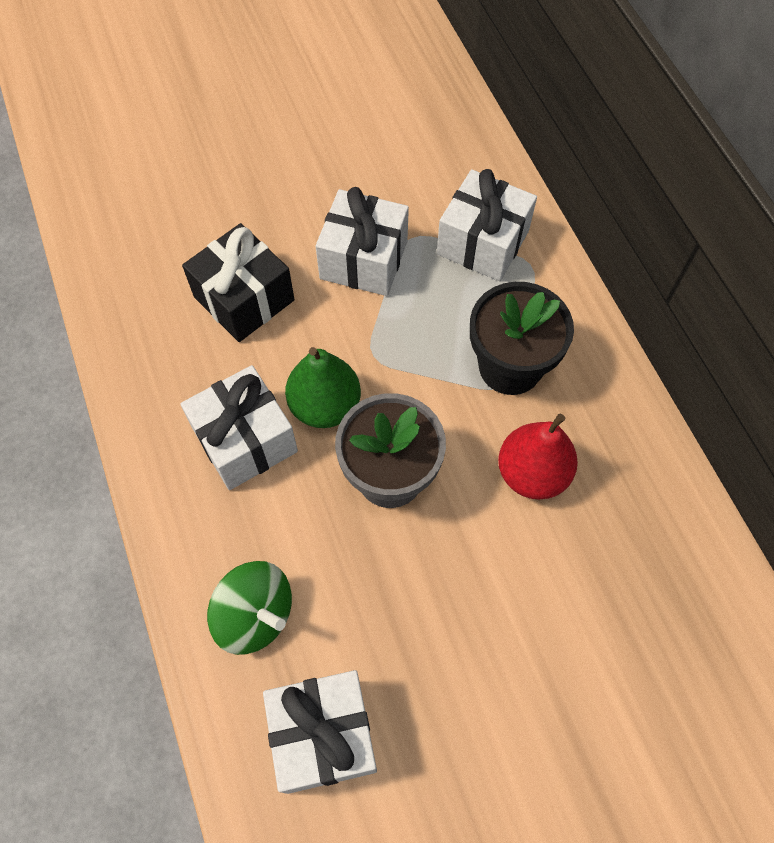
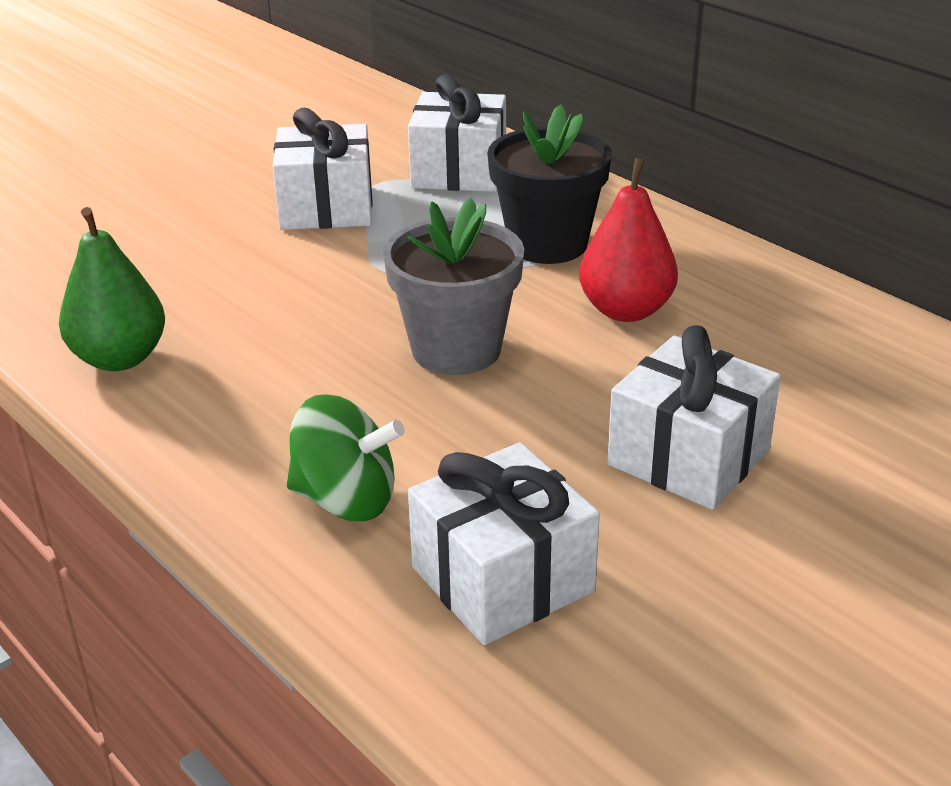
camera: 20 degrees left, 30 degrees down
white gift [181,365,298,490] -> white gift moved to [607,325,781,510]
black gift [182,223,295,342] -> none
green pear [285,347,361,428] -> green pear moved to [59,207,165,371]

